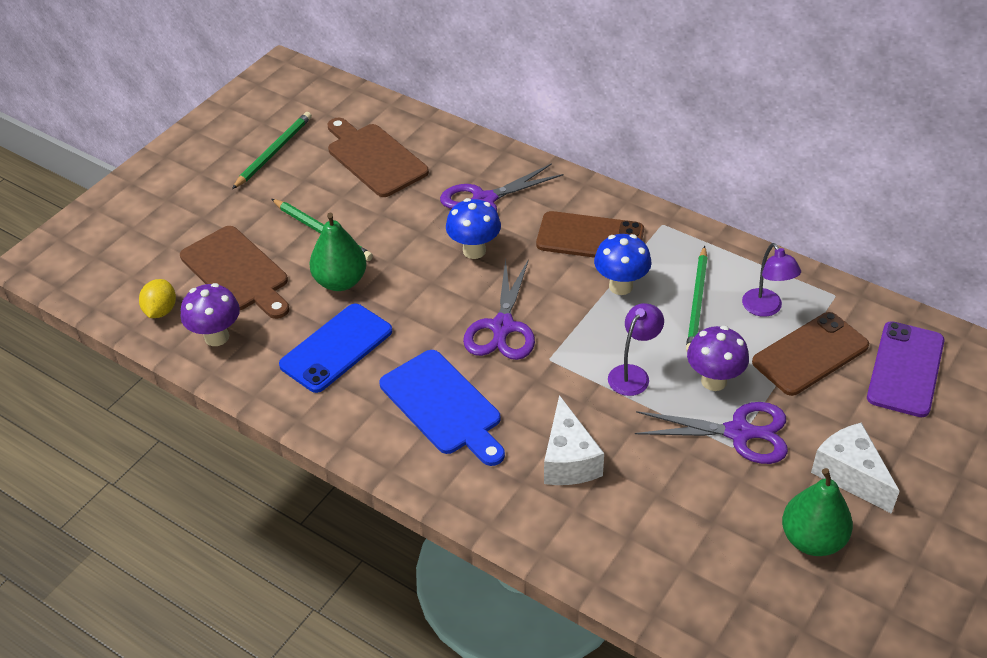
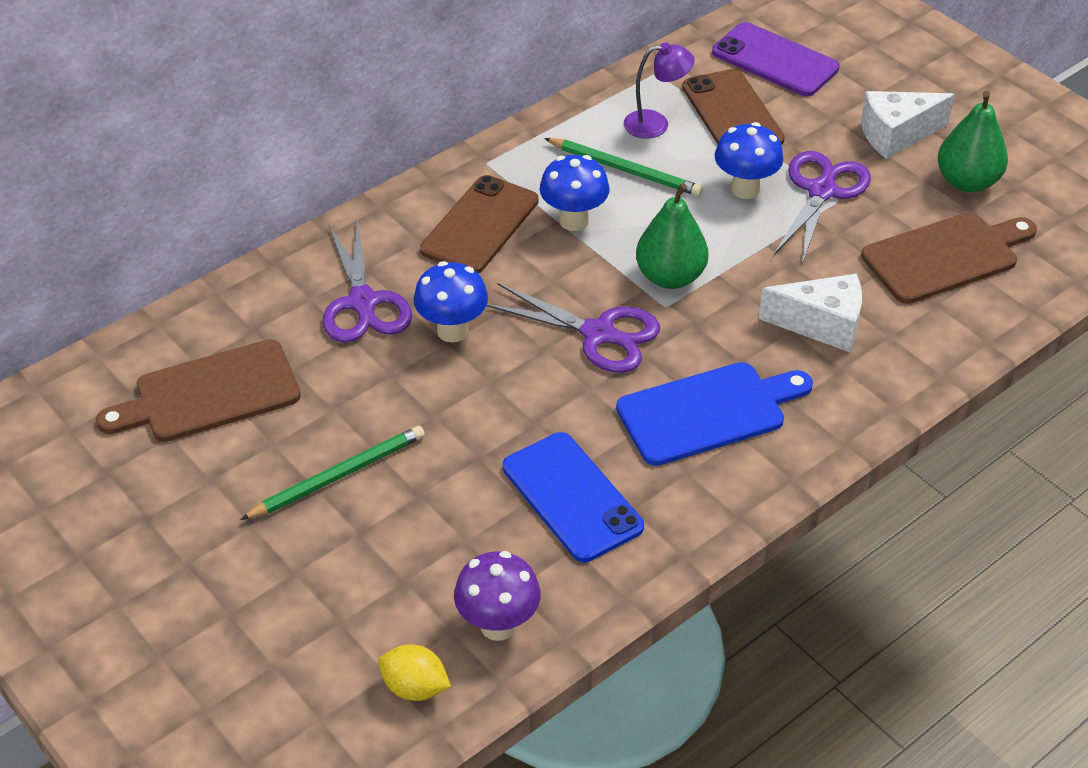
camera: 75 degrees left, 0 degrees up
brown cutting board [180,226,289,319] -> brown cutting board moved to [861,212,1037,304]
green pencil [232,112,312,189] -> none
green pear [309,213,367,291] -> green pear moved to [636,183,708,289]
purple lamp [608,303,664,396] -> none
purple mushroom [687,326,749,391] -> blue mushroom [715,122,784,199]

